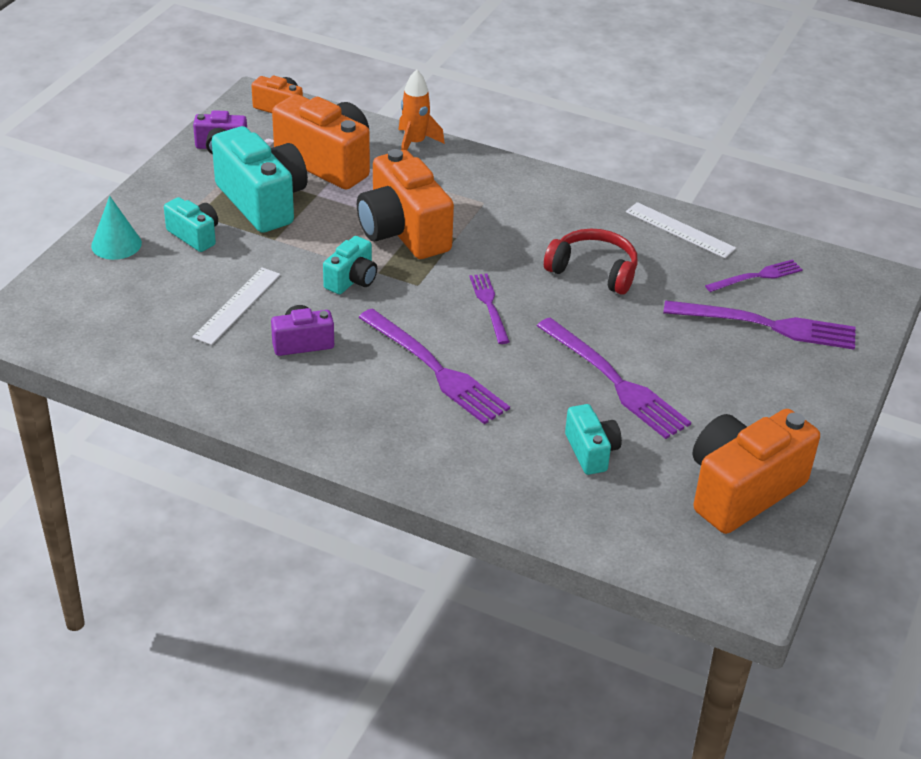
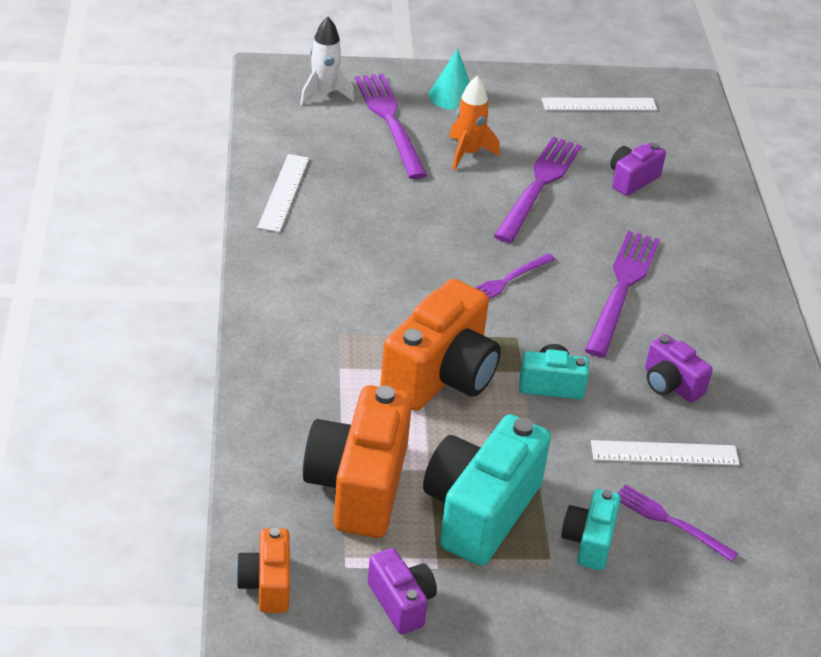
camera: 120 degrees left, 0 degrees up
turquoise cone [91,196,142,260] -> turquoise cone moved to [429,48,470,110]
orange rocket [399,69,445,150] -> orange rocket moved to [449,76,500,170]
red headphones [544,229,638,295] -> none
turquoise camera [565,404,622,475] -> purple camera [610,142,666,196]
orange camera [692,409,820,534] -> white ruler [542,98,657,111]
purple fork [705,259,803,292] -> purple fork moved to [618,484,738,562]
none -> white rocket [300,17,354,105]

